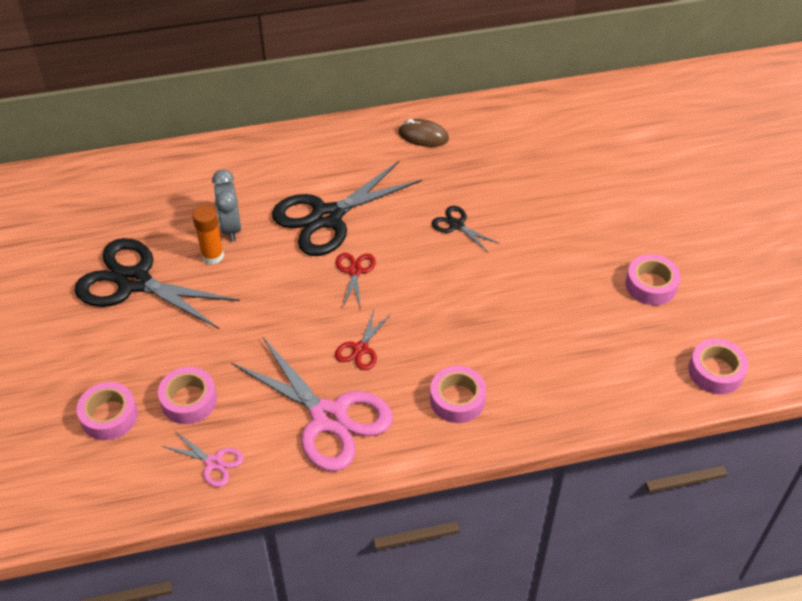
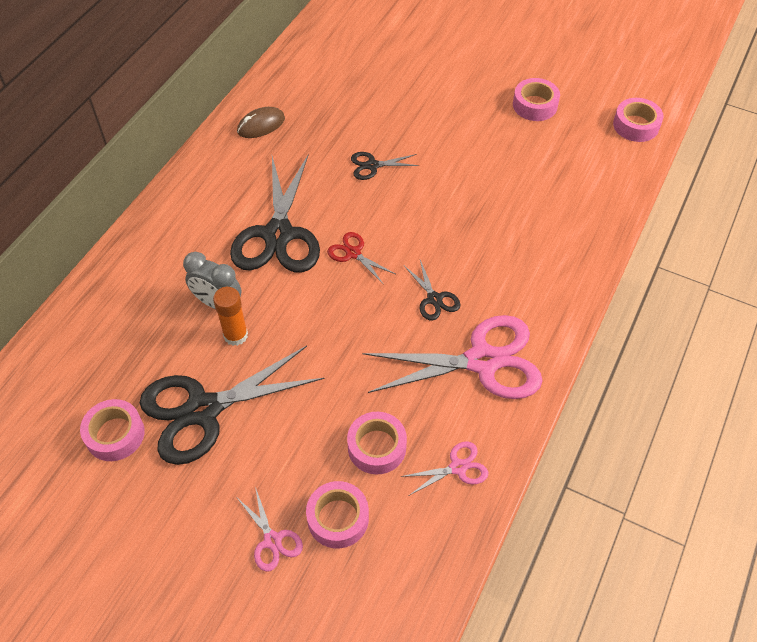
camera: 50 degrees left, 5 degrees up
red scissors [335,310,391,370] -> black scissors [403,260,461,320]
pink tape [430,366,487,423] -> pink tape moved to [80,399,145,461]
none -> pink scissors [237,487,303,572]

